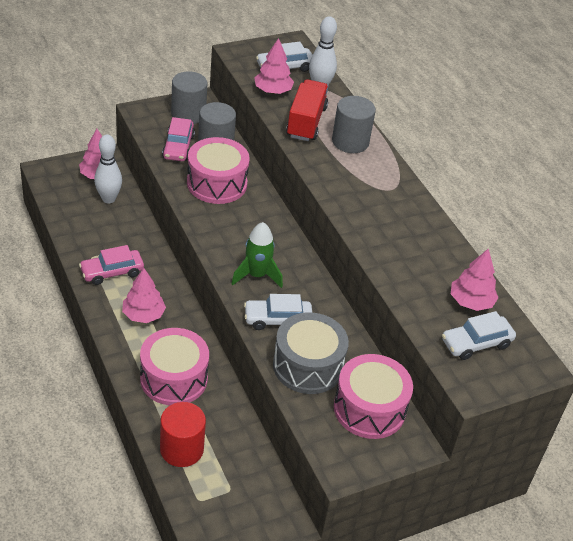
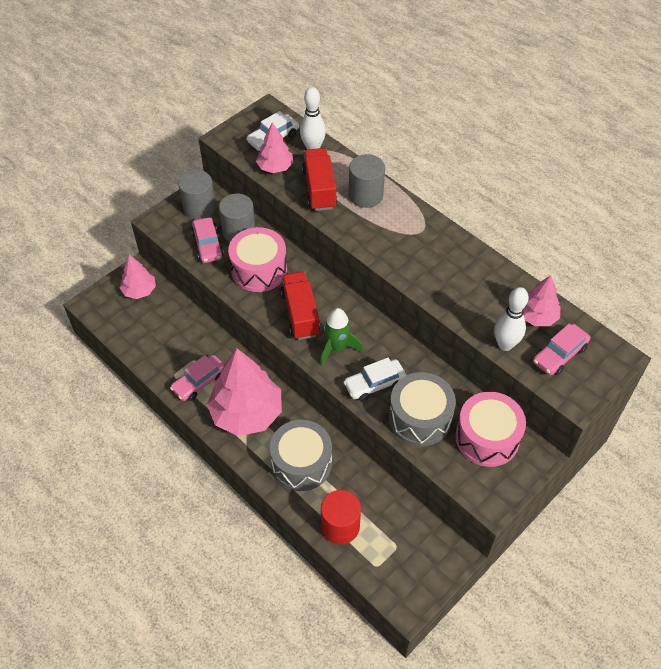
camera: 15 degrees left, 10 degrees up
white bowling pin [94,134,122,203] -> white bowling pin moved to [494,287,529,351]
pink tree [122,268,166,323] -> pink tree [207,348,282,436], size x1.88
pink drum [140,328,209,405] -> grey drum [270,420,332,491]
white car [442,311,516,360] -> pink car [533,324,590,375]
none -> red truck [281,272,320,340]

